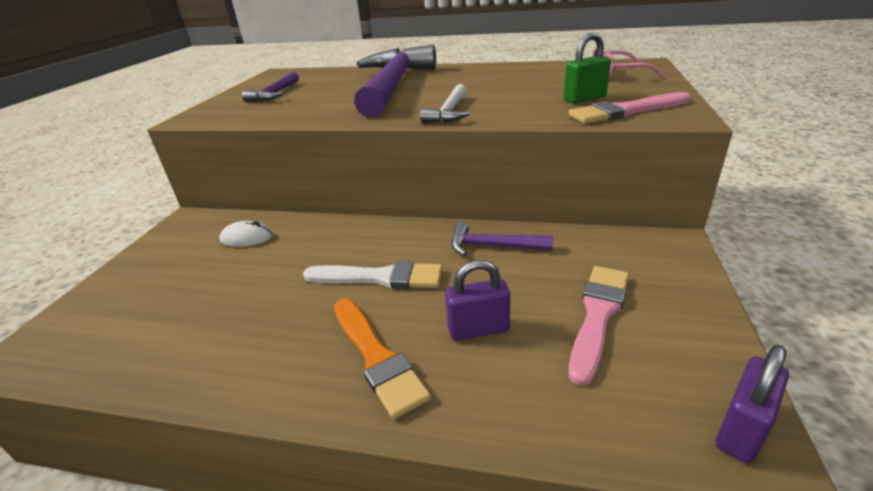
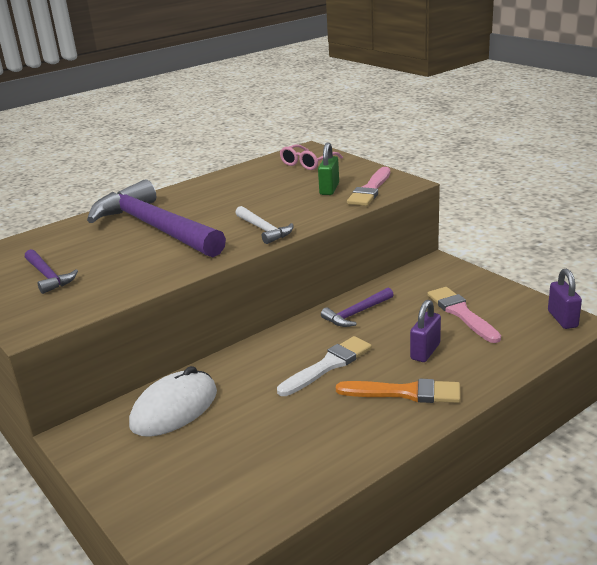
camera: 50 degrees left, 5 degrees down
white mouse [219,221,273,247] -> white mouse [129,366,217,437], size x1.85

